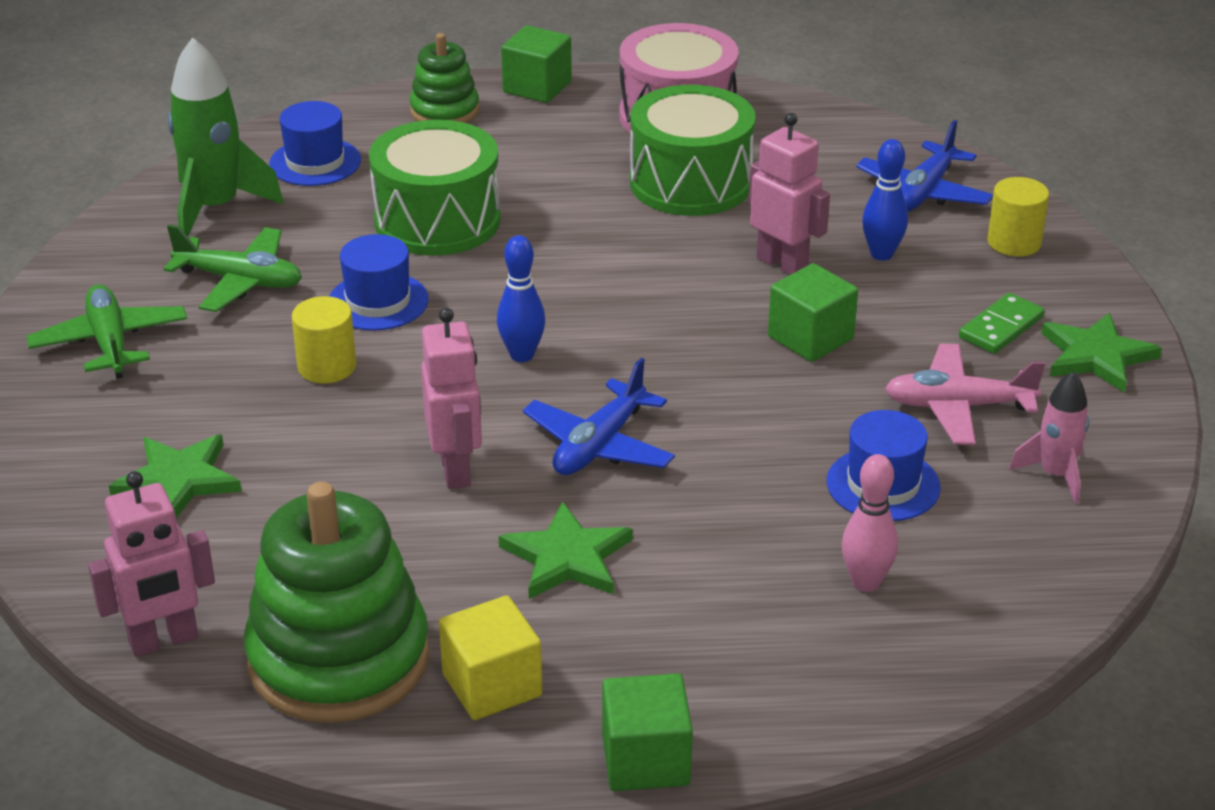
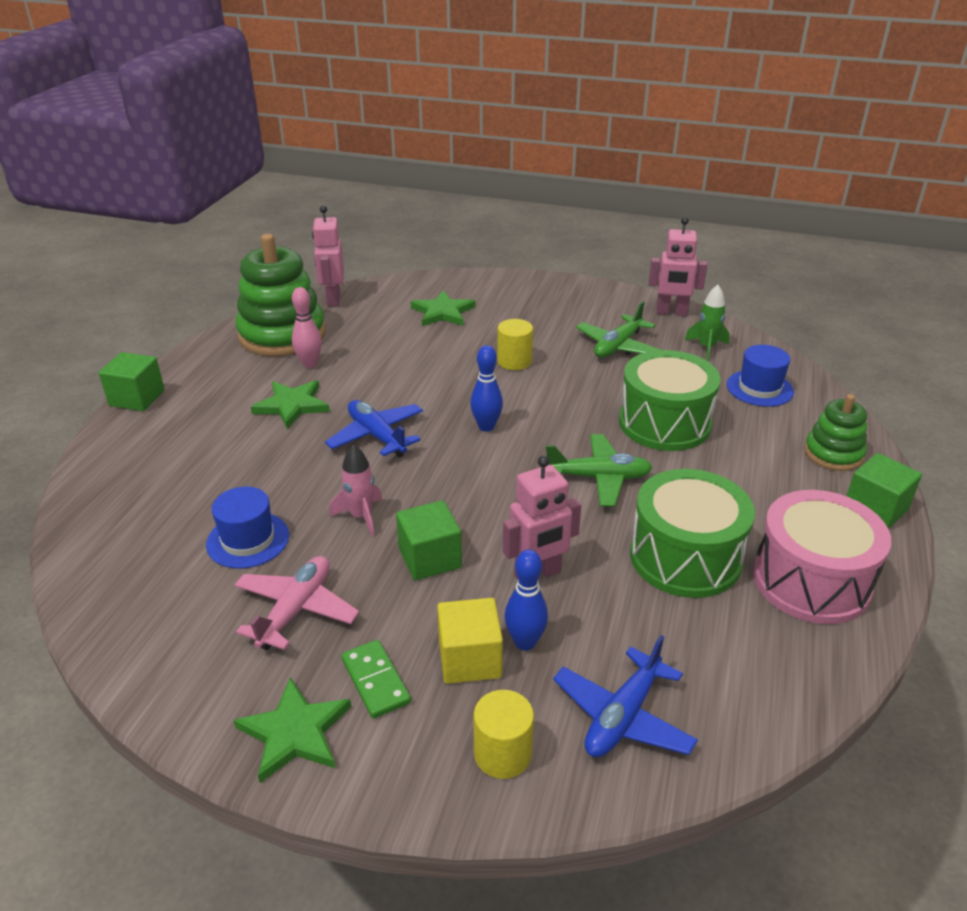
camera: 110 degrees right, 0 degrees up
green plane [26,284,187,379] -> green plane moved to [546,434,653,506]
green rocket [168,37,284,237] -> green rocket [685,285,730,361], size x0.57
blue hat [329,234,429,331] -> none
pink robot [421,308,482,489] -> pink robot moved to [649,217,707,316]
yellow cube [439,595,542,720] -> yellow cube moved to [437,598,503,684]
pink bowling pin [842,454,898,592] -> pink bowling pin moved to [292,287,322,368]
blue plane [856,120,993,211] -> blue plane turned 105 degrees counterclockwise [553,635,698,757]
pink rocket [1009,372,1089,504] -> pink rocket moved to [329,444,382,537]

